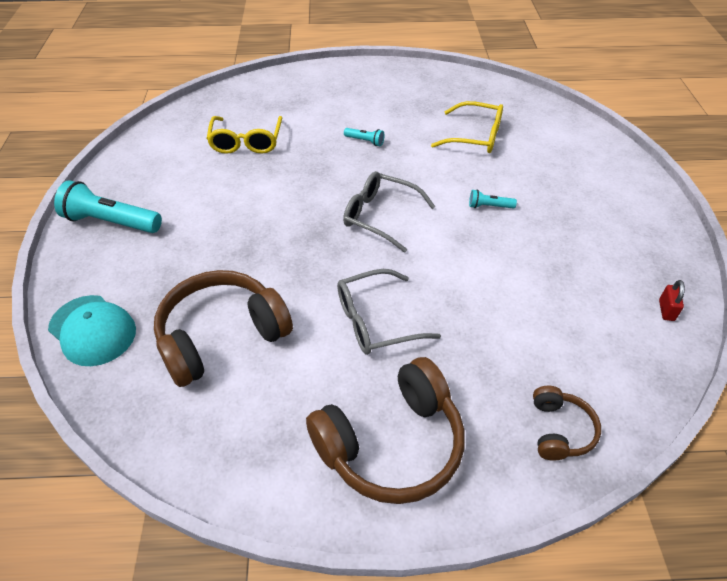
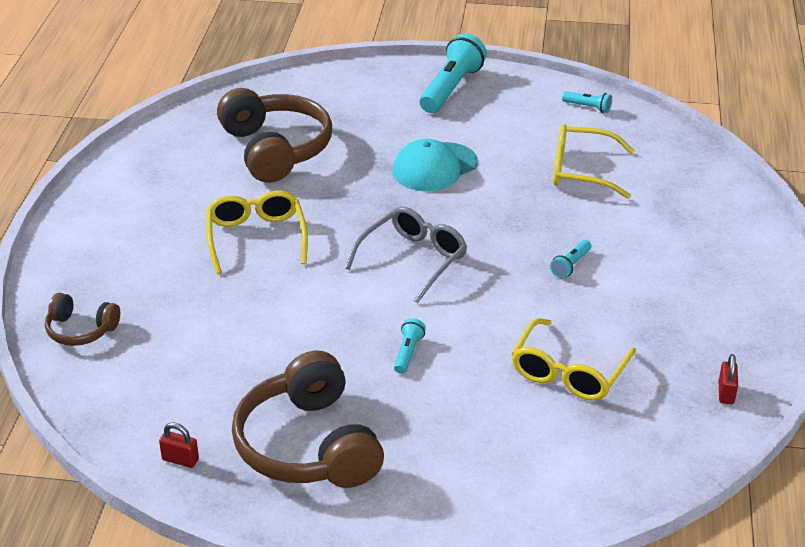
camera: 100 degrees right, 10 degrees down
turquoise cap [48,295,136,366] -> turquoise cap moved to [393,139,478,191]
brown headphones [306,357,465,504] -> brown headphones moved to [232,351,384,488]
grey glasses [337,269,441,355] -> yellow glasses [206,191,308,274]
none -> turquoise flashlight [562,91,612,113]
none -> red padlock [719,354,738,404]

